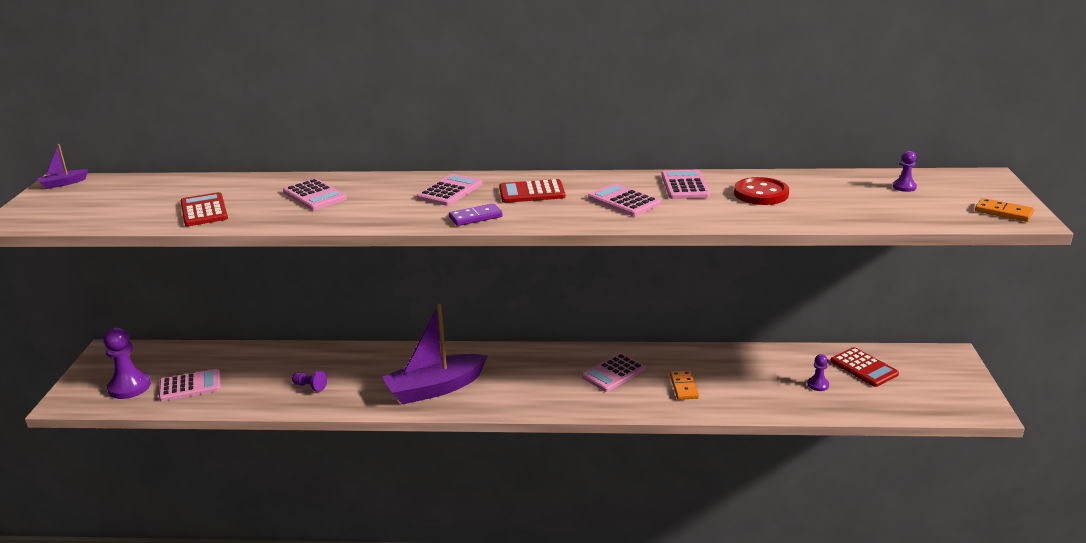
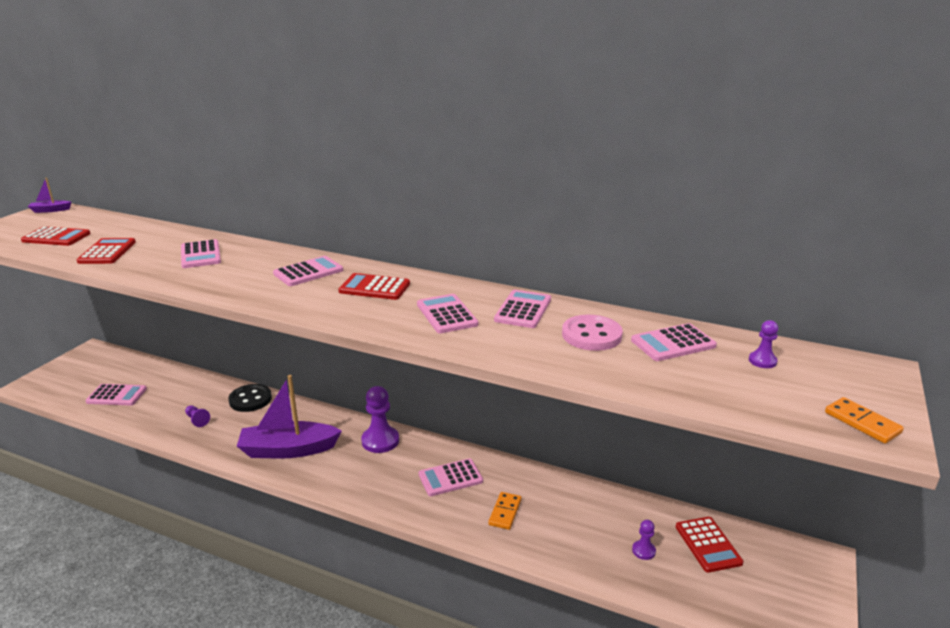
camera: 20 degrees right, 0 degrees up
purple pawn [103,327,151,399] -> purple pawn moved to [361,386,399,453]
purple domino [449,203,503,226] -> none
red button [734,177,789,205] -> pink button [562,315,623,351]
none -> red calculator [21,227,90,246]
none -> black button [228,384,272,412]
none -> pink calculator [631,323,717,361]

